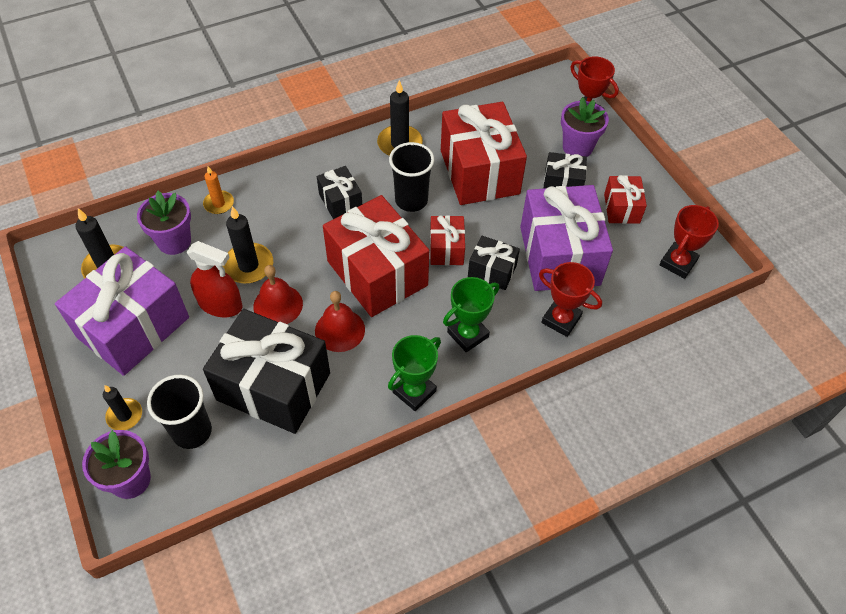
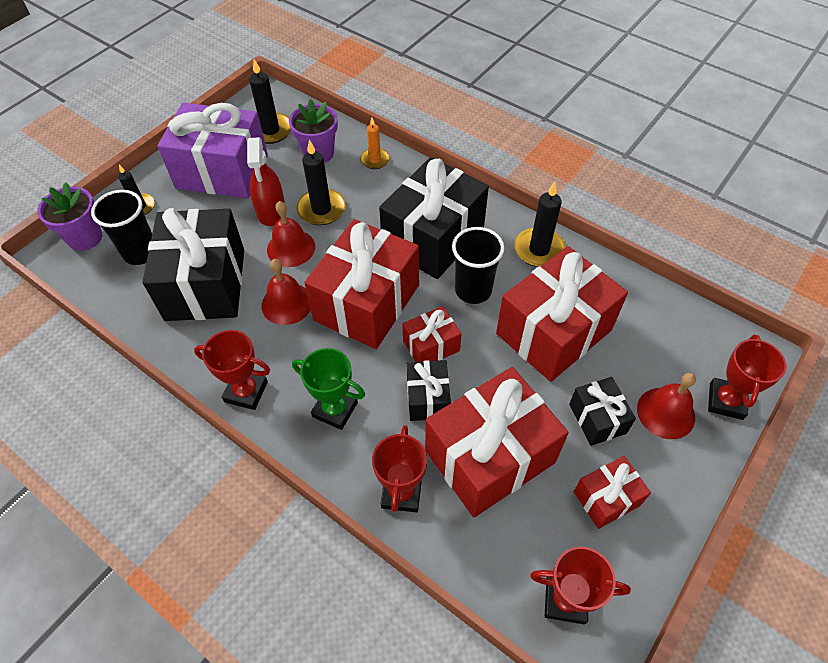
camera: 65 degrees right, 0 degrees up
black gift [317,166,362,219] -> black gift [379,157,489,279], size x2.03
green trophy [388,335,441,411] -> red trophy [194,330,270,410]
purple gift [520,185,613,291] -> red gift [425,367,569,517]
purple flower pot [561,97,609,157] -> red bell [637,373,696,439]

